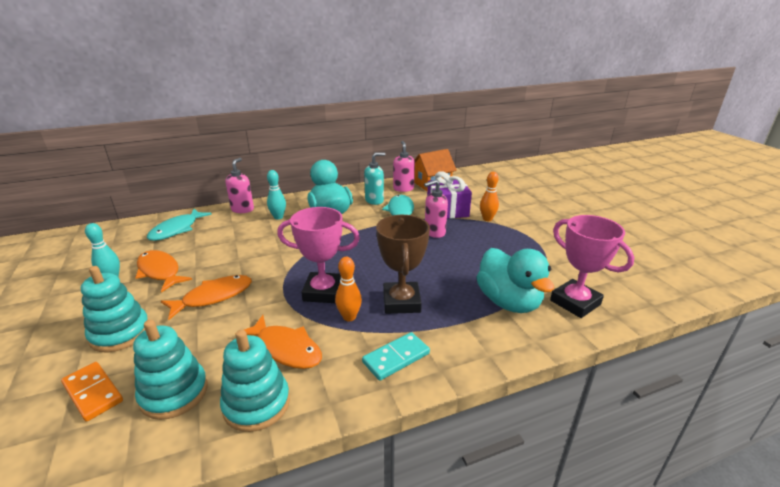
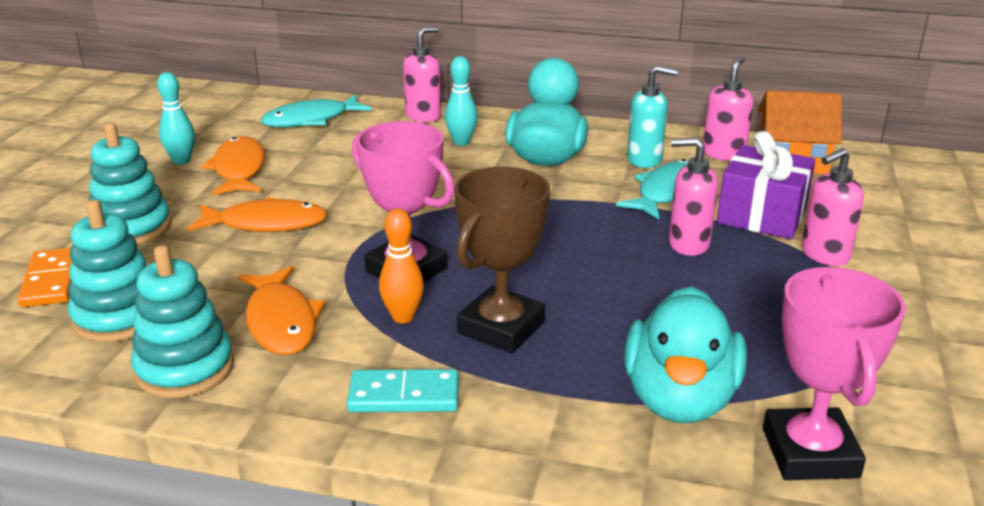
camera: 35 degrees right, 0 degrees up
orange bowling pin [480,172,499,221] -> pink soap dispenser [802,148,864,266]

